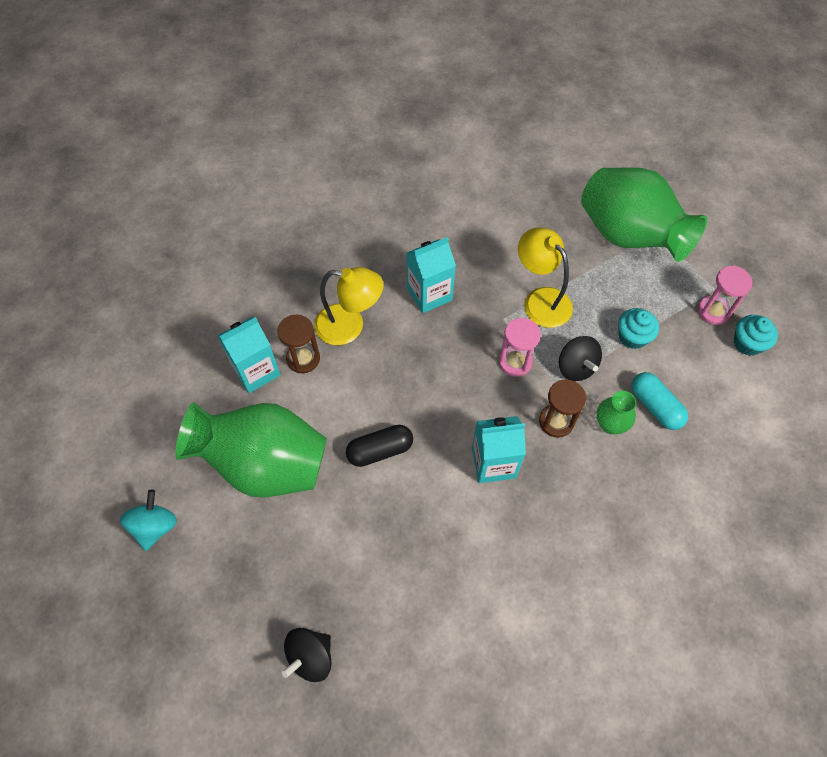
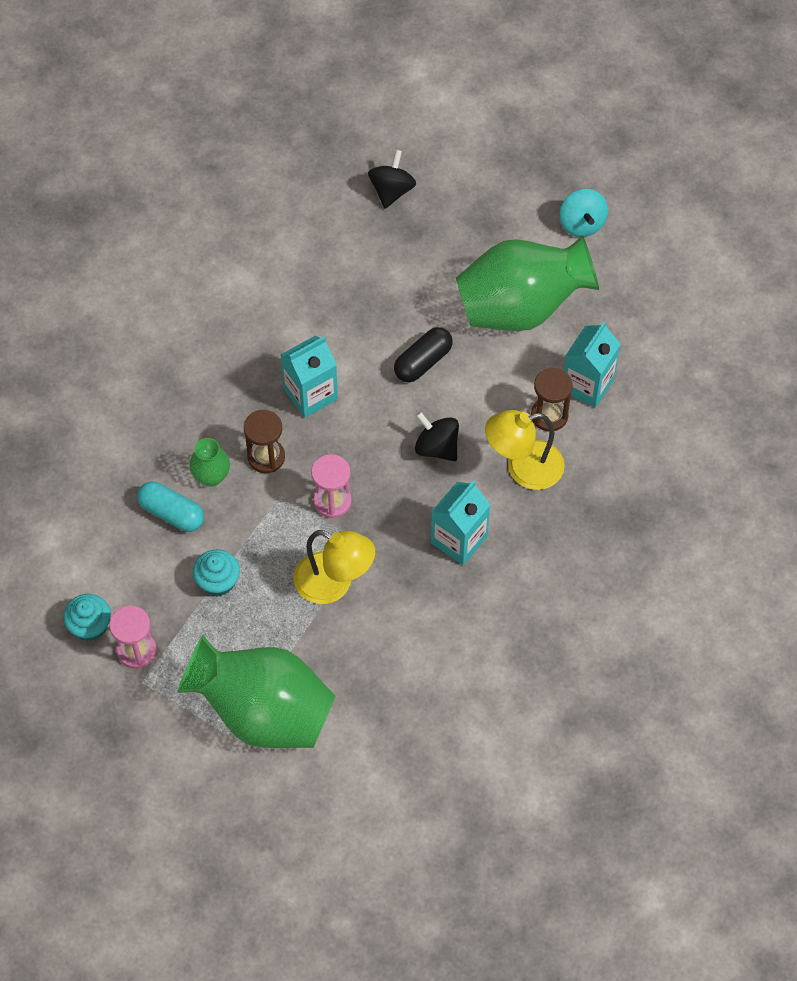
camera: 155 degrees right, 0 degrees up
black spinning top [559,336,602,381] -> black spinning top moved to [415,412,459,461]

